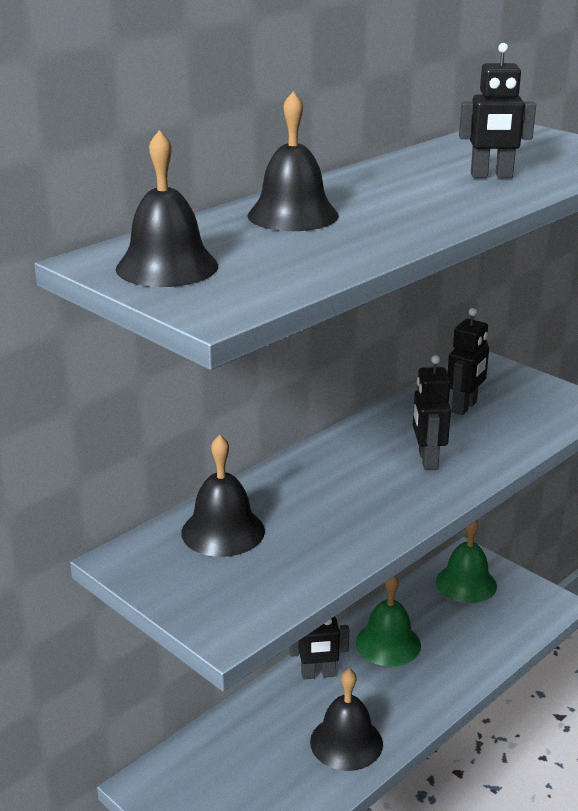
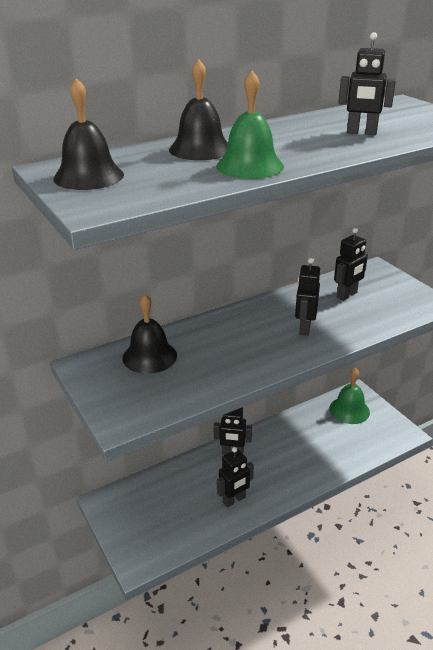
camera: 15 degrees right, 5 degrees up
black bell [310,668,383,771] -> black robot [217,447,254,507]
green bell [356,576,421,666] -> green bell moved to [216,71,284,179]

